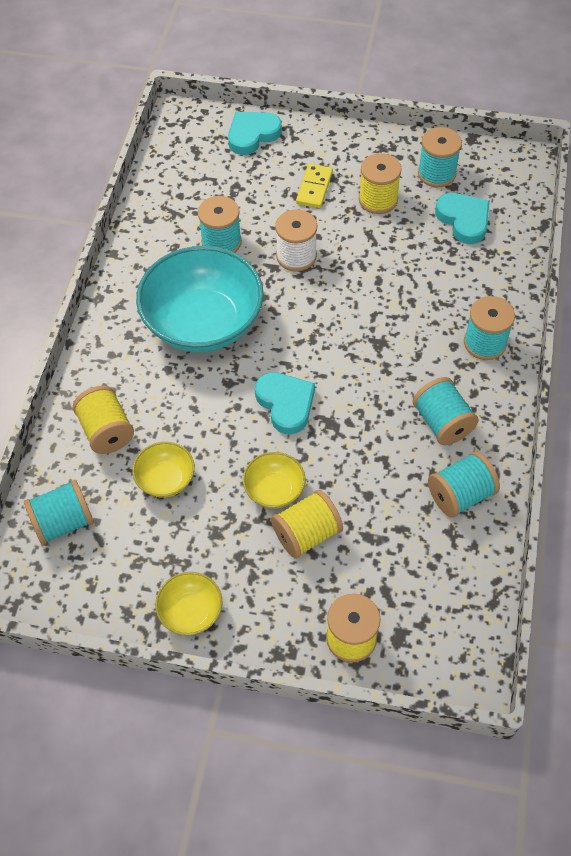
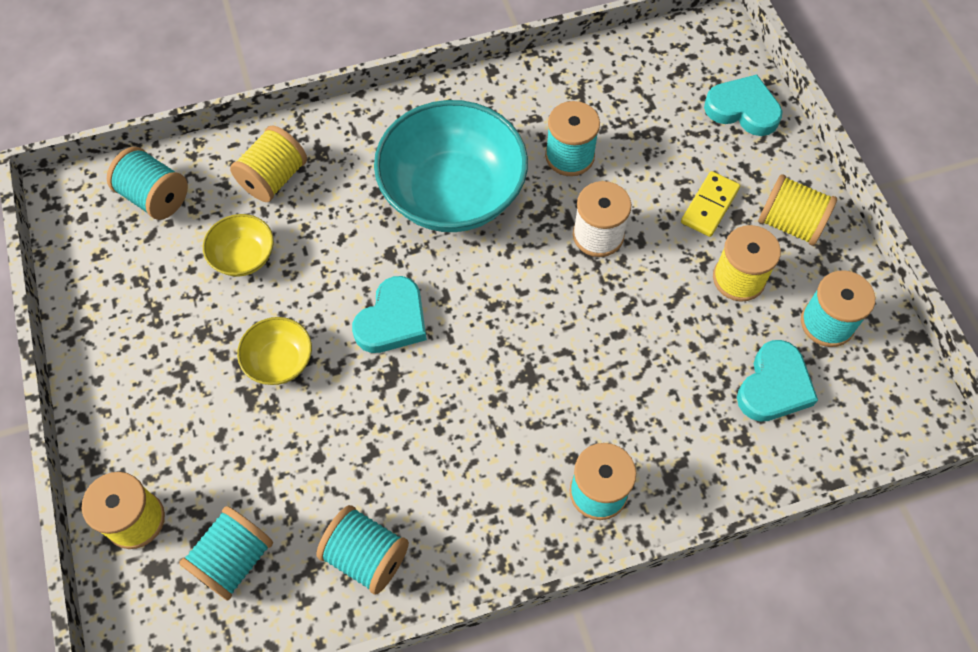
camera: 60 degrees right, 5 degrees up
yellow bowl [155,572,223,635] -> none
yellow spool [271,490,343,559] -> yellow spool moved to [758,174,837,246]
yellow domino [296,164,333,208] -> yellow domino turned 45 degrees counterclockwise [681,171,740,237]
turquoise spool [413,377,479,445] -> turquoise spool moved to [179,506,273,601]

